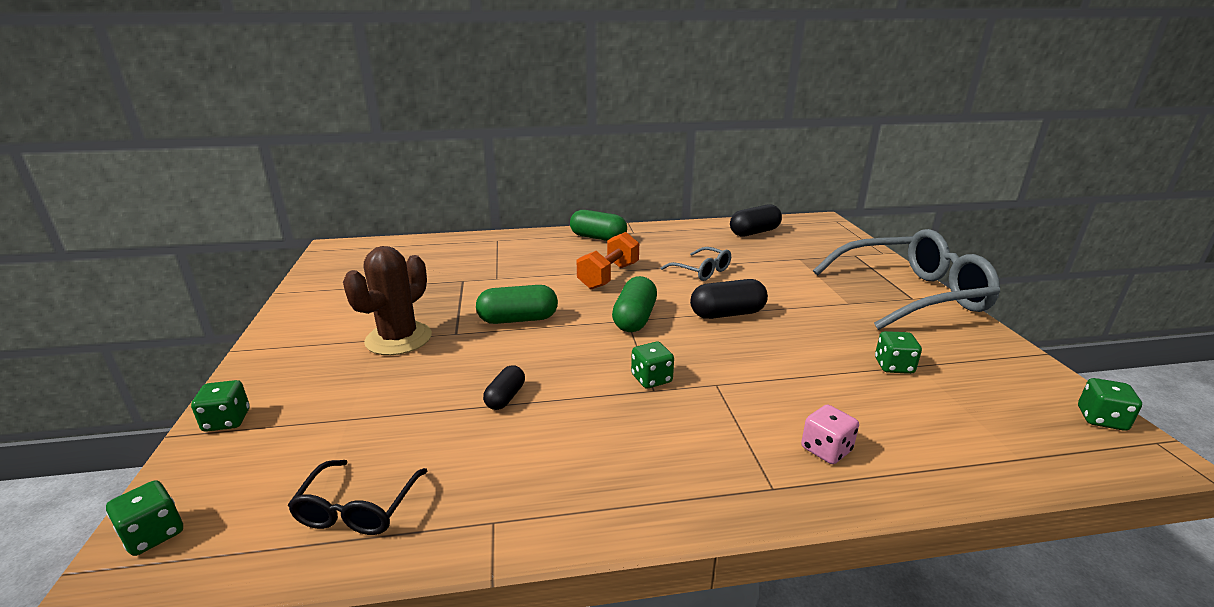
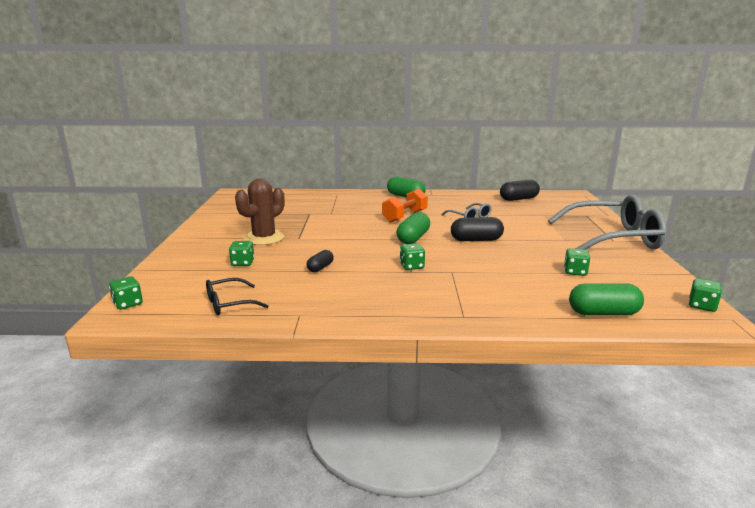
camera: 10 degrees right, 5 degrees down
green dice [191,380,249,432] -> green dice moved to [229,241,254,266]
black glasses [288,460,427,535] -> black glasses turned 45 degrees clockwise [206,278,269,315]
green capsule [476,285,558,324] -> green capsule moved to [569,283,644,315]
pink dice [801,404,859,464] -> none

